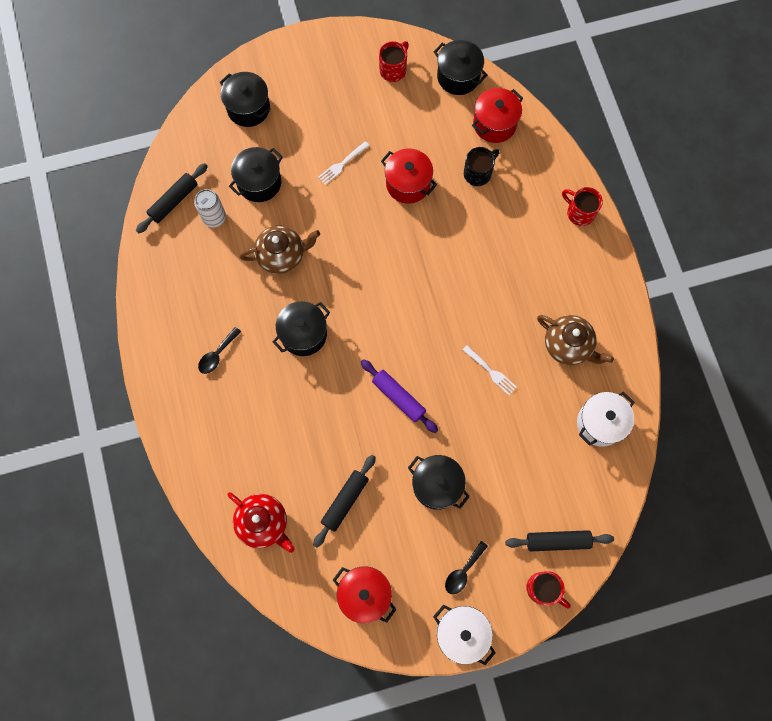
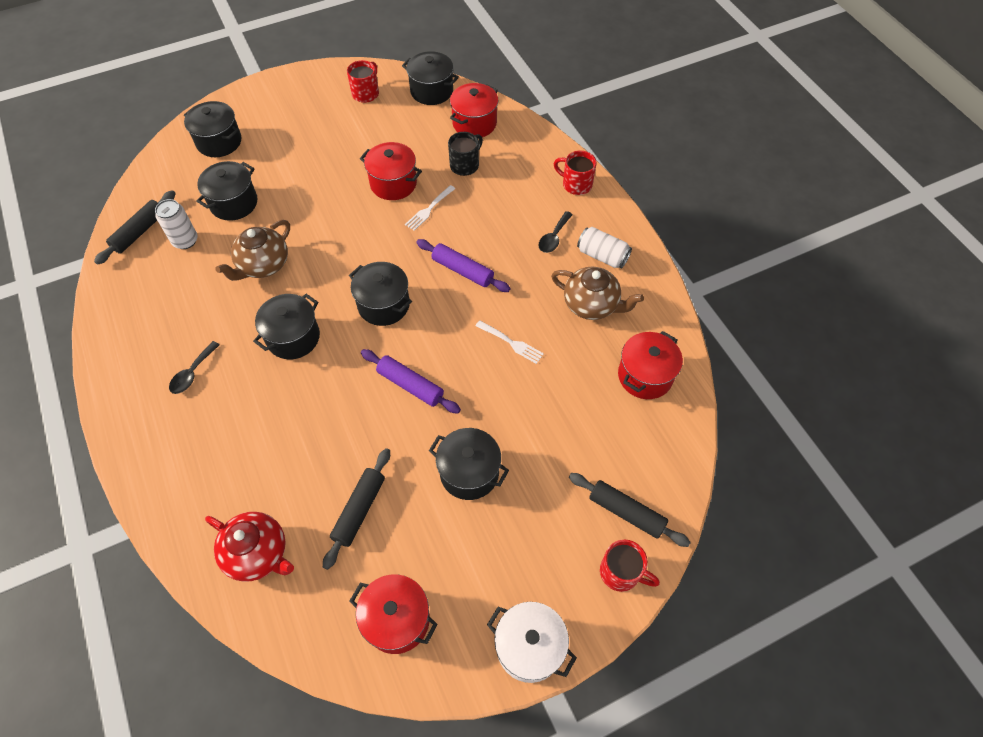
camera: 10 degrees left, 15 degrees down
brown teapot [240,225,320,274] -> brown teapot turned 150 degrees clockwise [216,220,290,281]
white fork [318,141,370,185] -> white fork moved to [405,185,455,231]
black spoon [445,541,488,594] -> black spoon moved to [538,211,573,253]
black rolling pin [505,530,614,551] -> black rolling pin turned 45 degrees clockwise [569,473,691,547]
white pot [577,392,634,447] -> red pot [618,331,683,399]
none -> black pot [349,262,412,326]
none -> purple rolling pin [416,239,510,292]
none -> white can [577,227,632,269]

